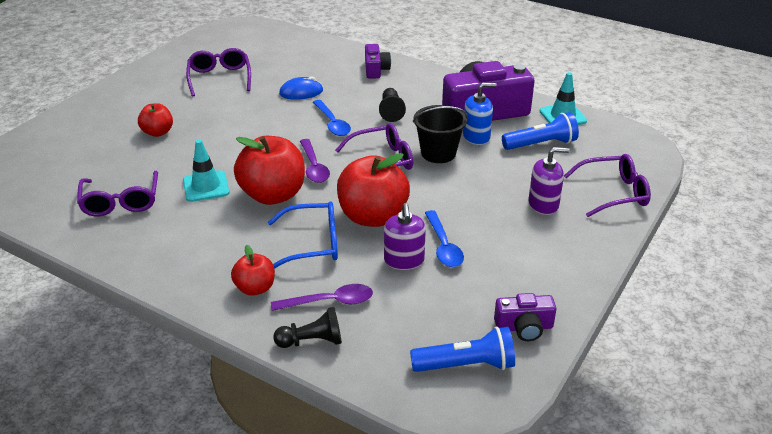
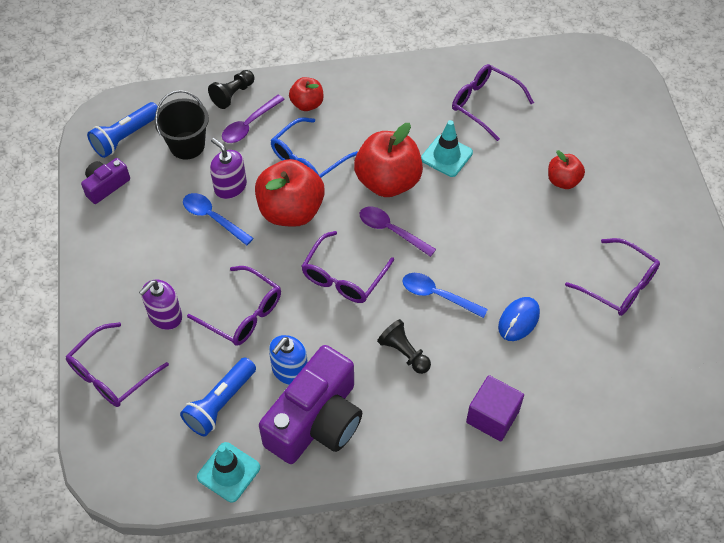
camera: 140 degrees right, 20 degrees up
purple camera [365,44,391,79] -> purple cube [466,375,524,441]
black bucket [413,105,468,163] -> black bucket moved to [154,90,209,159]
none -> purple glasses [187,266,281,346]

